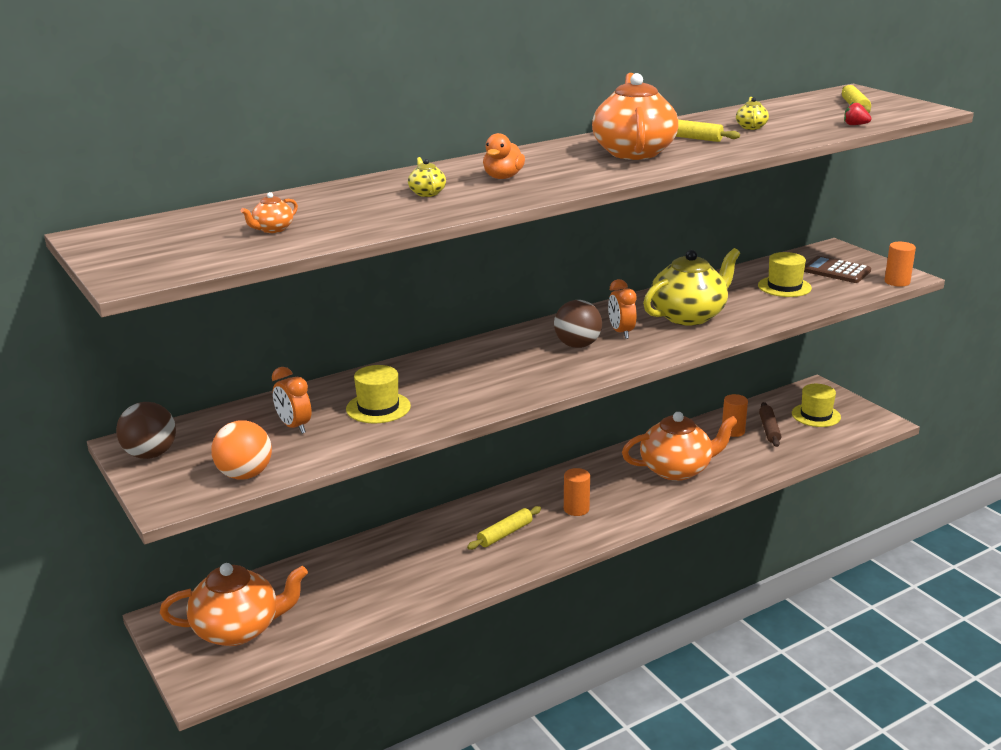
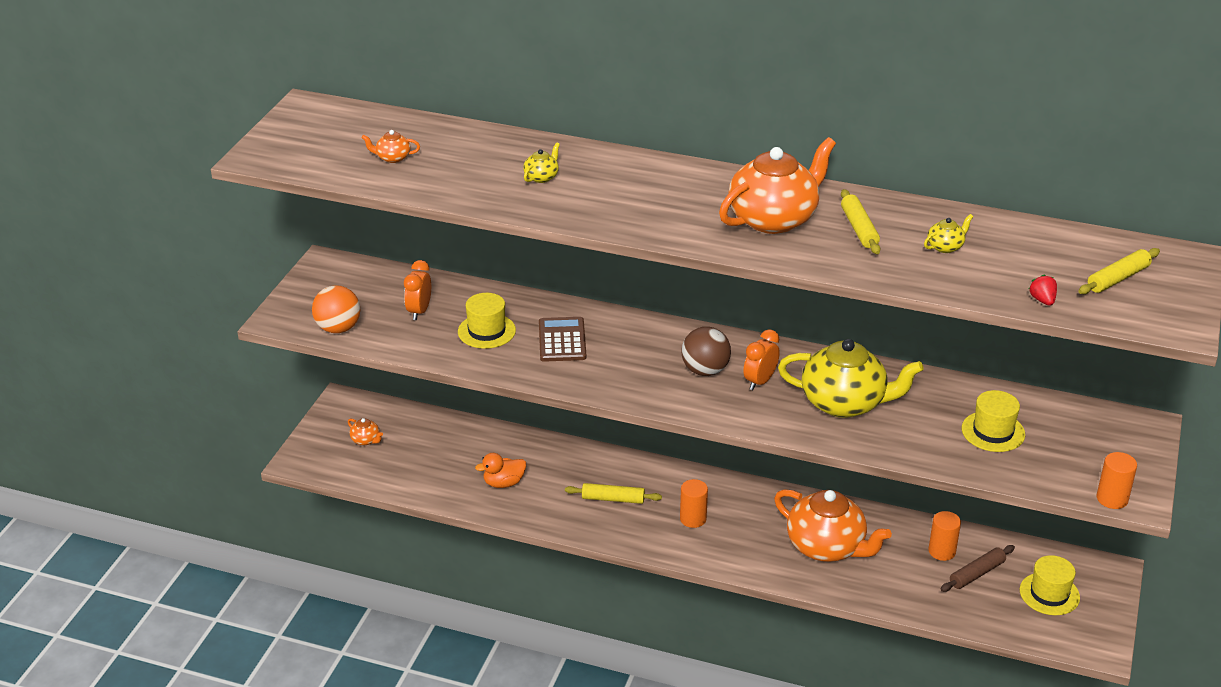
camera: 50 degrees right, 10 degrees up
brown ball [116,402,176,459] -> none
orange teapot [160,563,308,646] -> orange teapot [348,418,383,445], size x0.41
orange duck [483,133,525,179] -> orange duck moved to [475,453,526,488]
brown calculator [804,256,871,283] -> brown calculator moved to [539,317,586,362]

